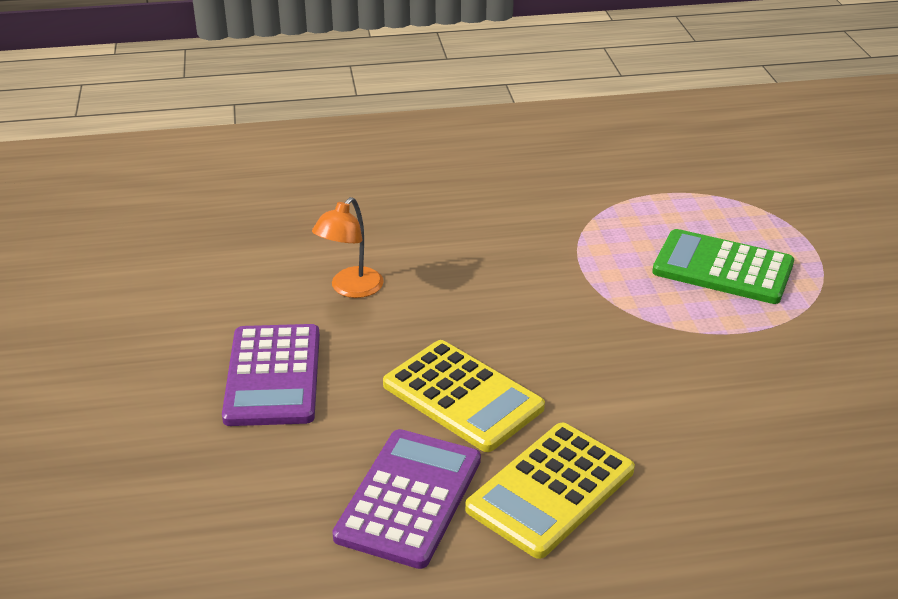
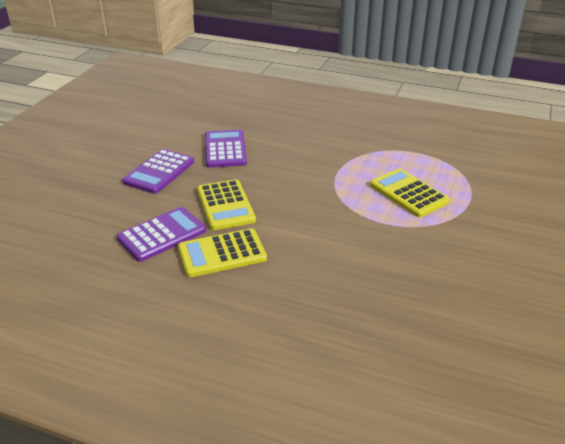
camera: 30 degrees right, 0 degrees up
orange lamp [312,197,384,298] -> purple calculator [205,130,247,168]
green calculator [652,229,794,304] -> yellow calculator [370,168,450,218]

